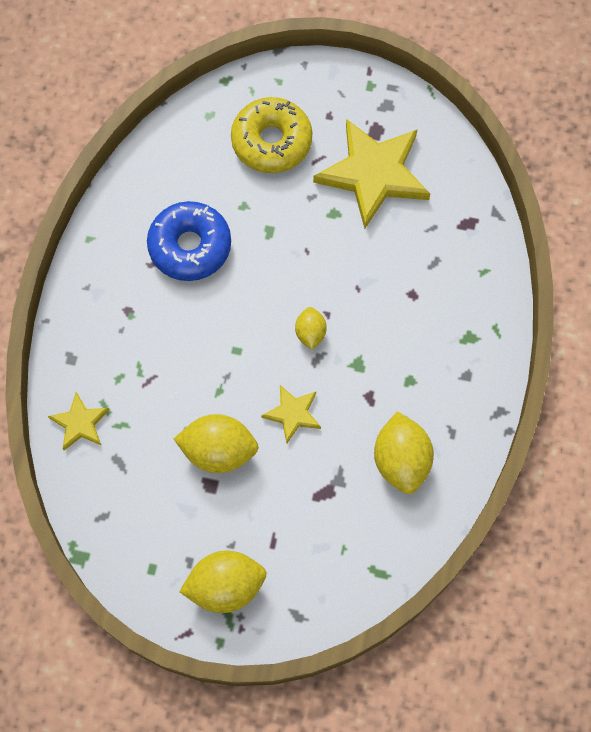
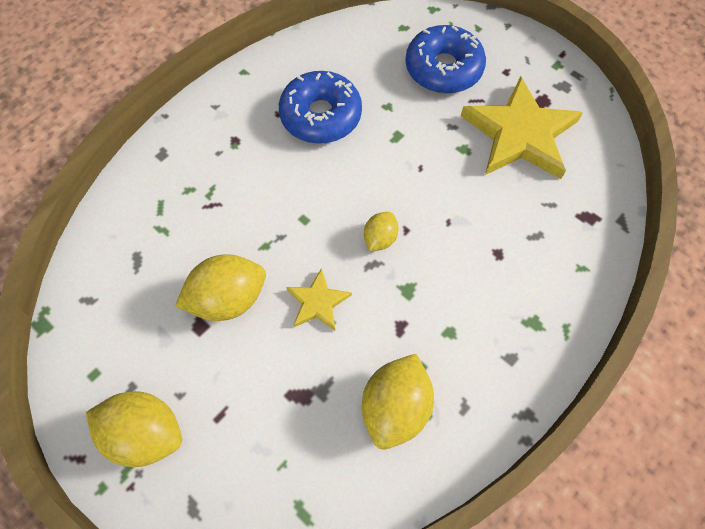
camera: 30 degrees right, 5 degrees down
yellow star [48,392,109,450] -> none
yellow lemon [174,414,259,473] -> yellow lemon turned 60 degrees counterclockwise [175,254,266,321]
yellow donut [231,97,312,173] -> blue donut [405,25,486,94]

